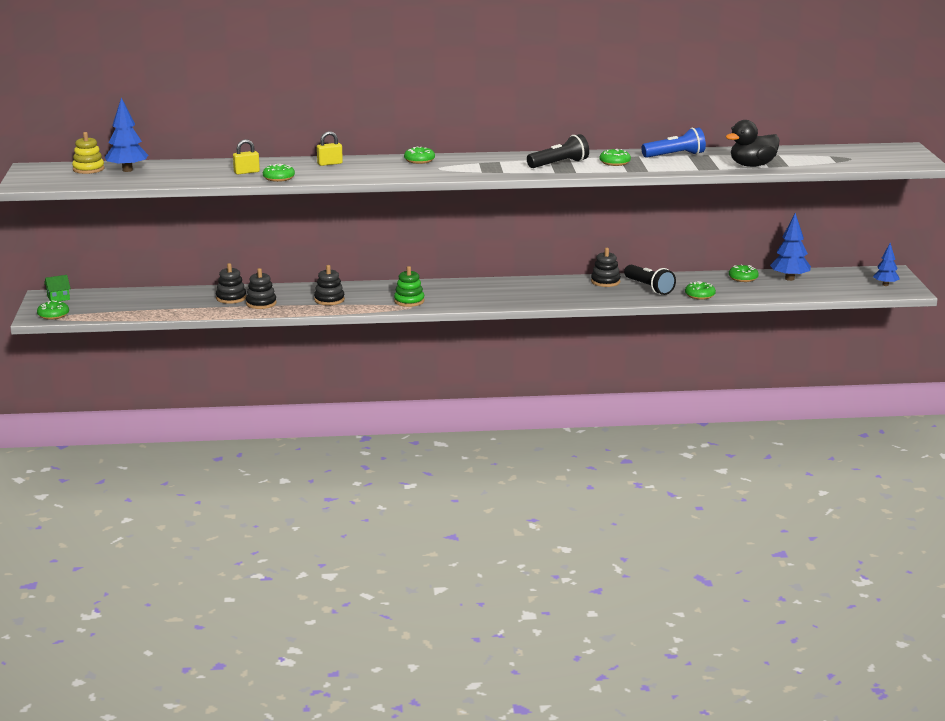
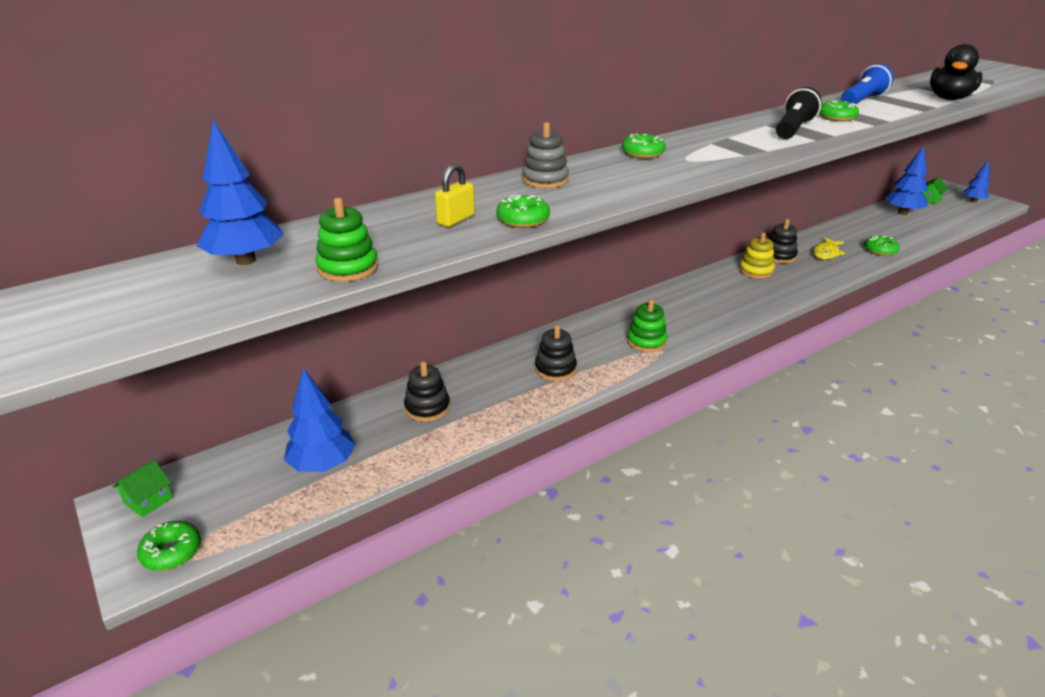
camera: 30 degrees left, 10 degrees up
yellow stacking toy [72,132,105,174] -> yellow stacking toy moved to [739,233,775,278]
black stacking toy [246,268,277,309] -> none
yellow padlock [317,131,343,166] -> grey stacking toy [522,122,569,188]
black flashlight [624,265,676,295] -> yellow fish [813,237,845,259]
green donut [729,265,759,282] -> none
none -> blue tree [284,368,356,472]
none -> green stacking toy [315,198,378,282]
none -> green house [923,177,948,204]

